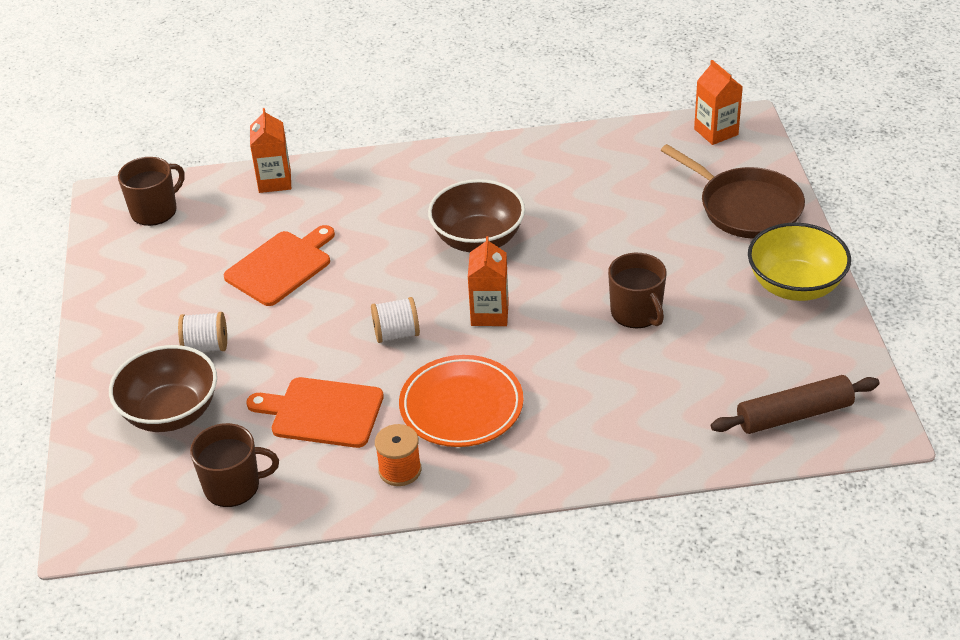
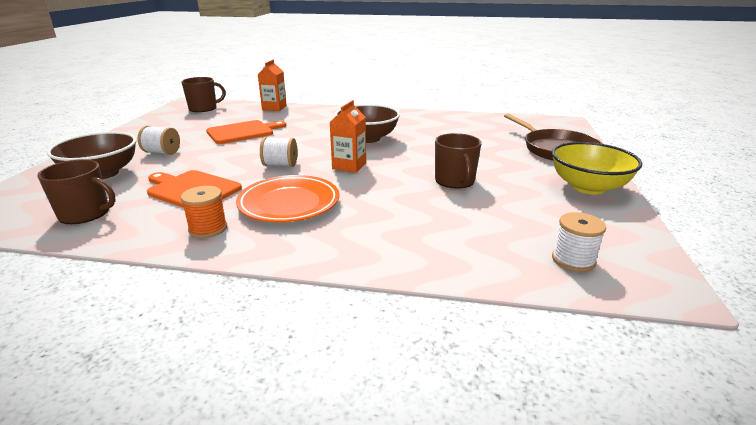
camera: 15 degrees right, 15 degrees down
orange carton [694,60,743,145] -> none
brown rolling pin [711,375,880,434] -> white spool [552,212,606,272]

